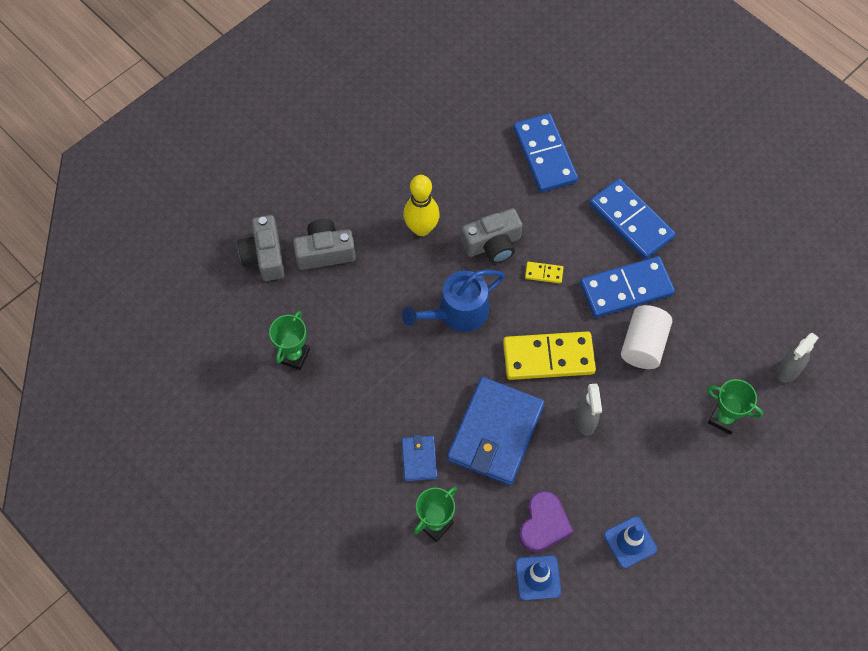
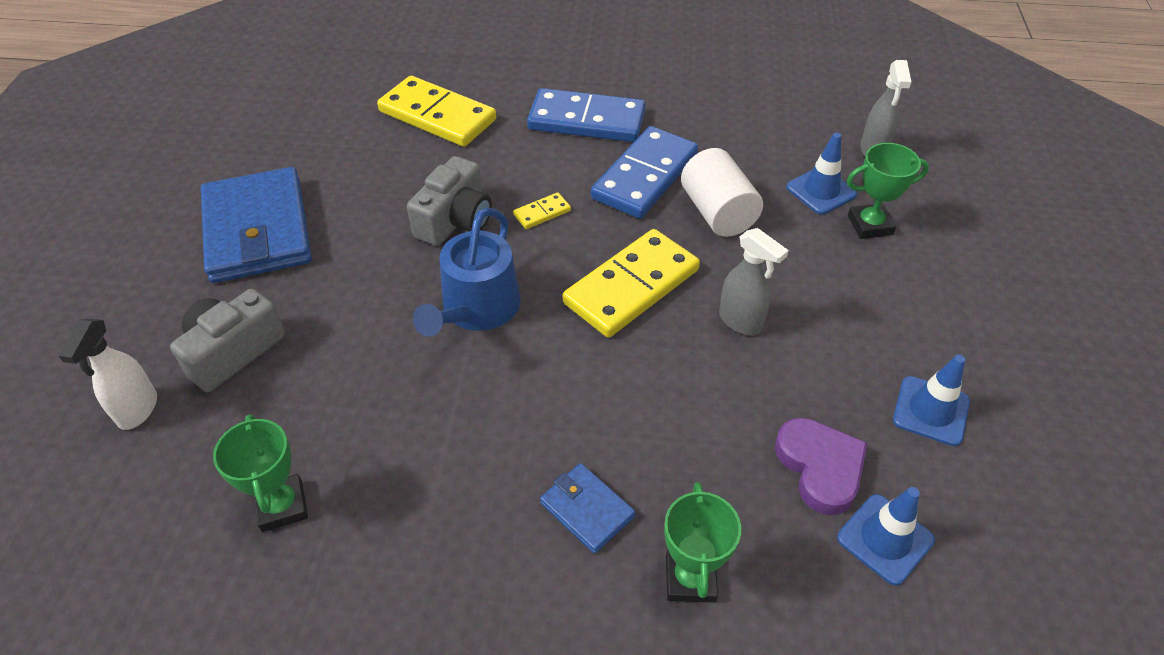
camera: 40 degrees left, 15 degrees down
grey camera [238,215,285,281] -> white spray bottle [58,318,157,430]
yellow bowling pin [403,175,440,236] -> none
blue wallet [447,377,545,485] -> blue wallet moved to [201,167,312,283]
blue domino [513,113,578,192] -> yellow domino [377,76,496,147]
none -> blue traffic cone [786,133,857,215]

